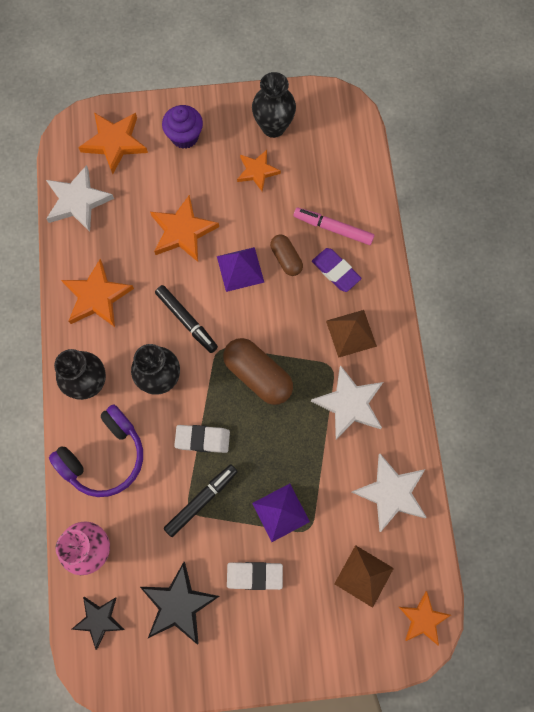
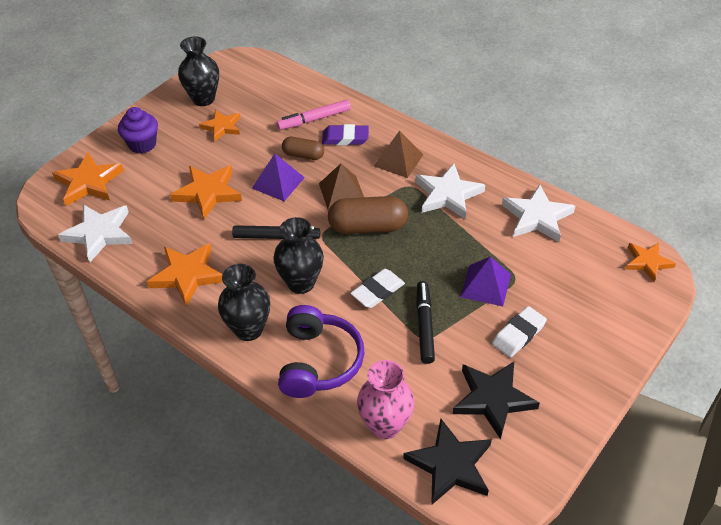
camera: 45 degrees left, 25 degrees down
black star [71,597,125,650] -> black star [403,419,492,505], size x1.54
brown pyramid [334,545,394,608] -> brown pyramid moved to [319,164,364,210]

